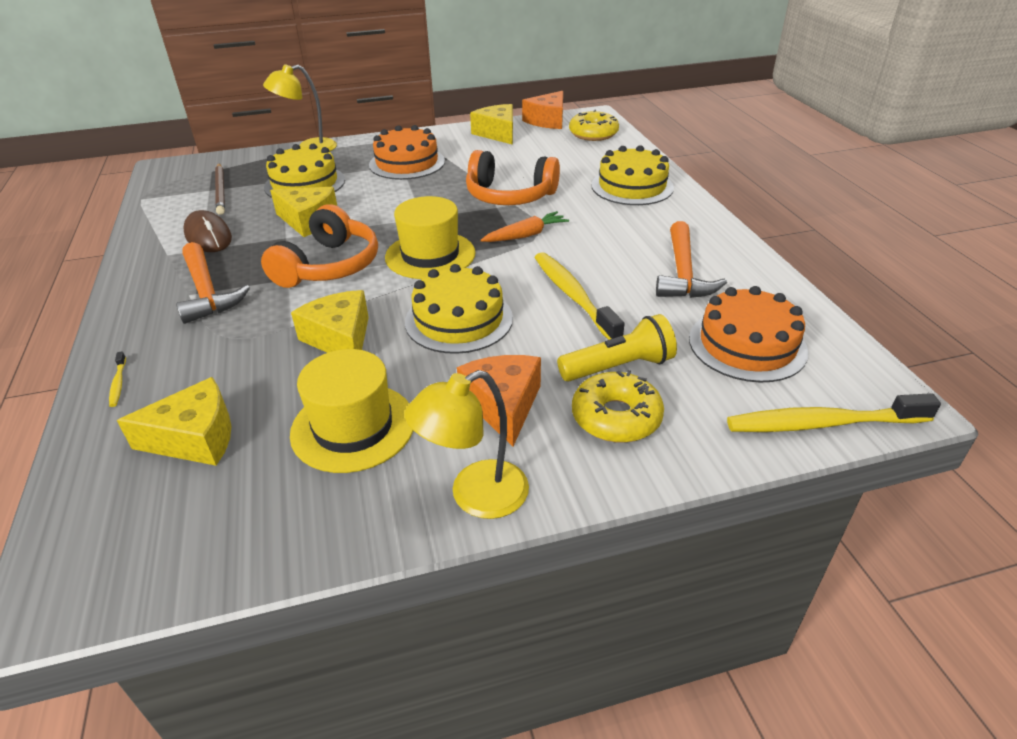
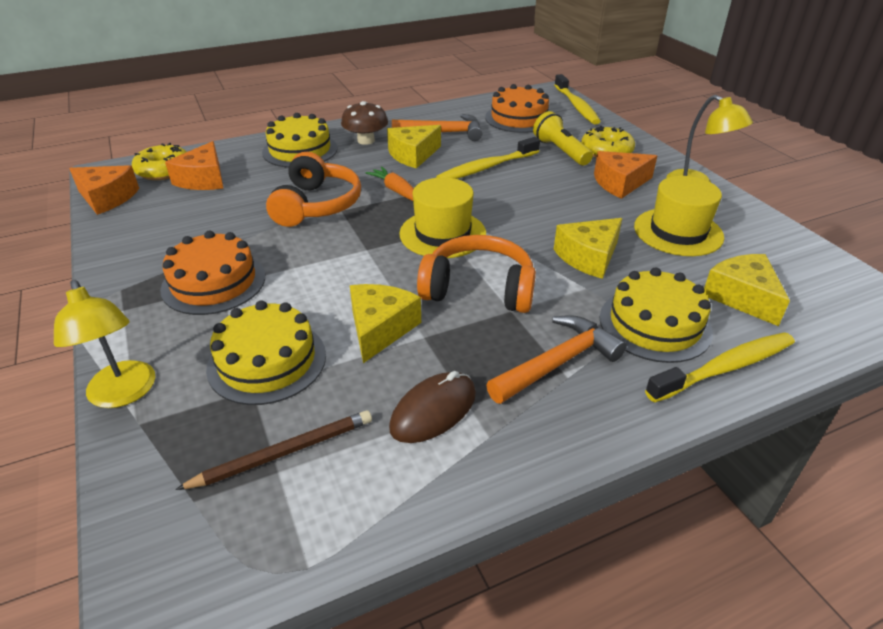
camera: 100 degrees left, 0 degrees up
yellow toothbrush [109,351,126,407] -> yellow toothbrush [645,332,795,403], size x2.39
yellow cake [405,264,513,354] -> yellow cake moved to [600,267,713,363]
yellow cheese [470,104,513,145] -> yellow cheese moved to [387,125,441,169]
none -> orange cheese [165,141,224,190]
none -> brown mushroom [341,101,388,145]

